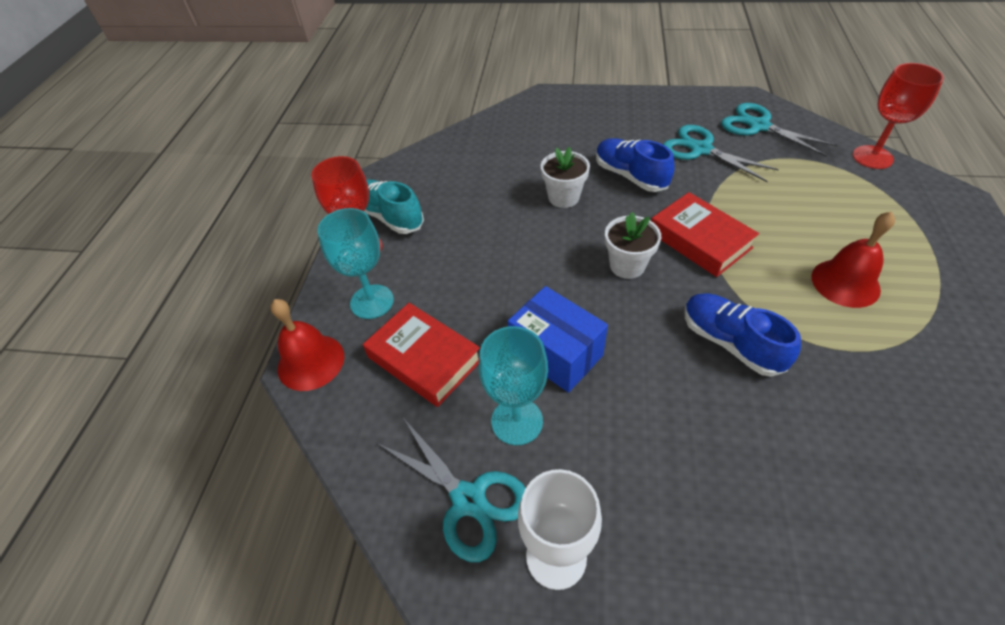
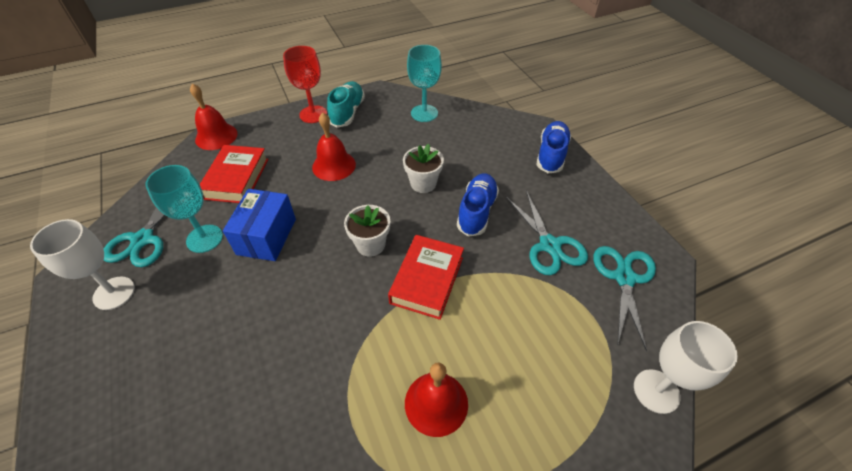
camera: 55 degrees right, 0 degrees up
turquoise goblet [317,208,394,319] -> turquoise goblet moved to [407,45,442,122]
turquoise scissors [663,125,779,182] -> turquoise scissors turned 150 degrees clockwise [506,190,588,275]
blue shoe [684,293,801,377] -> blue shoe moved to [536,121,571,174]
red goblet [853,63,944,169] -> white goblet [634,321,738,414]
none -> red bell [312,113,356,181]

